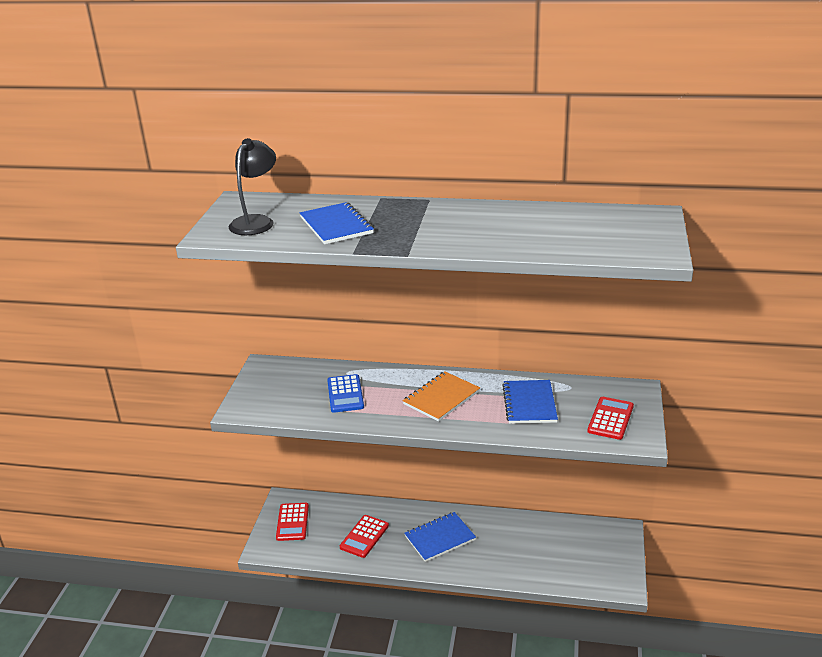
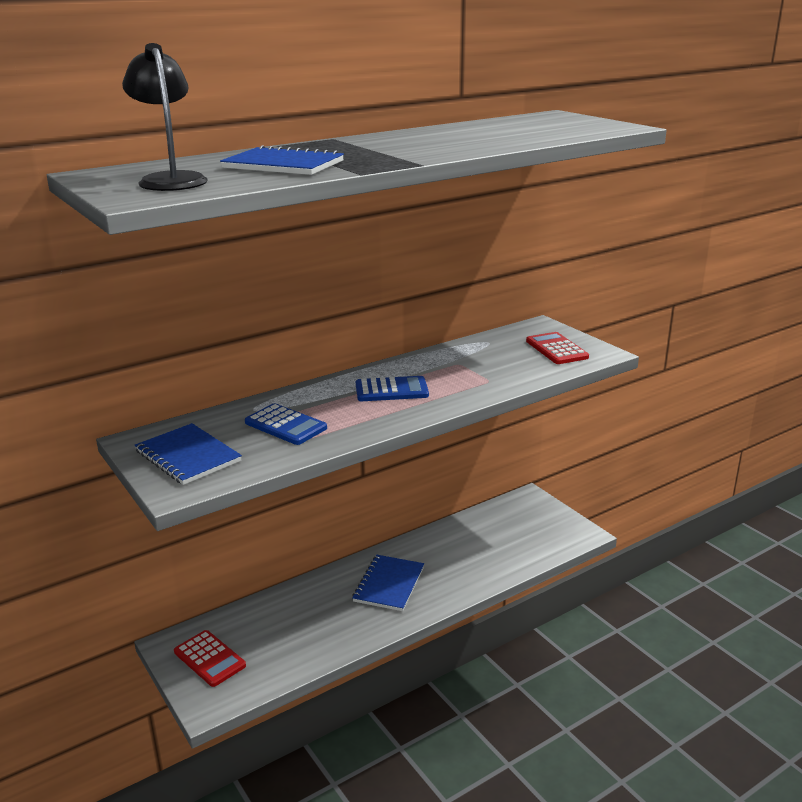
camera: 45 degrees left, 5 degrees down
red calculator [340,515,389,558] -> none
orange notebook [403,371,480,422] -> blue calculator [356,376,429,401]
blue notebook [502,380,558,424] -> blue notebook moved to [135,423,242,485]

